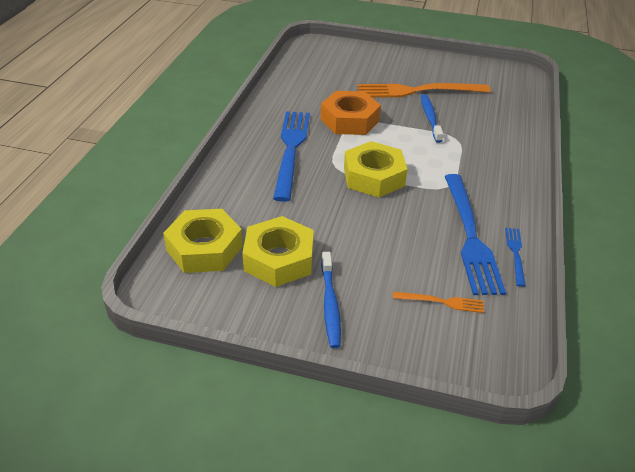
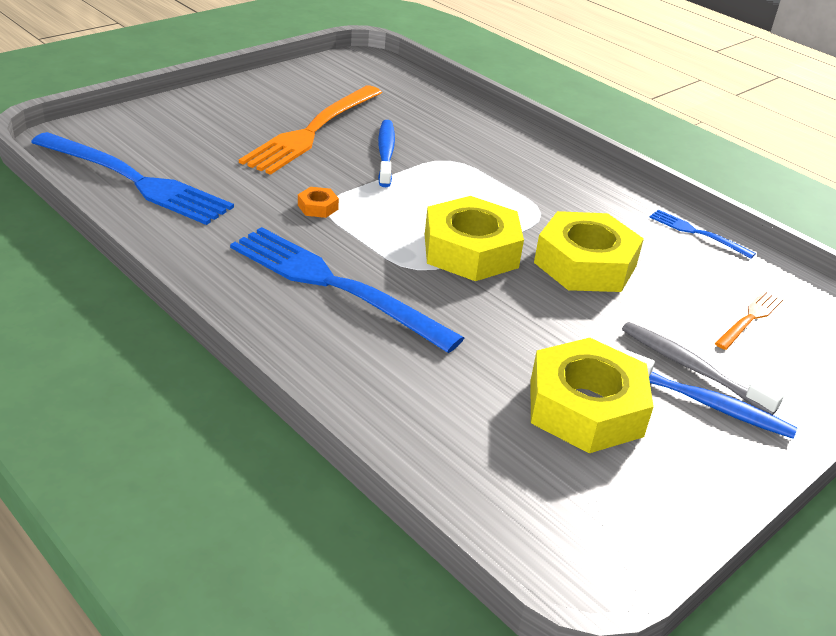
camera: 60 degrees left, 5 degrees down
yellow nut [163,209,243,273] -> yellow nut moved to [534,211,644,292]
orange nut [321,91,381,135] -> orange nut [298,187,339,218], size x0.41
blue toothbrush [421,94,443,143] -> blue toothbrush turned 60 degrees clockwise [378,120,395,187]
blue fork [445,174,506,295] -> blue fork moved to [31,132,234,225]
none -> grey toothbrush [622,322,784,415]

